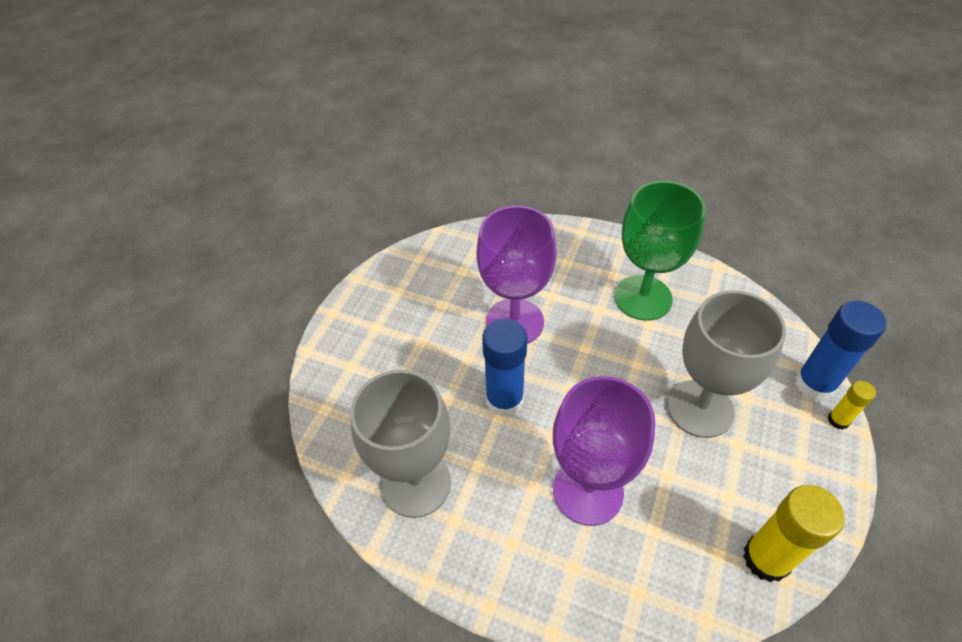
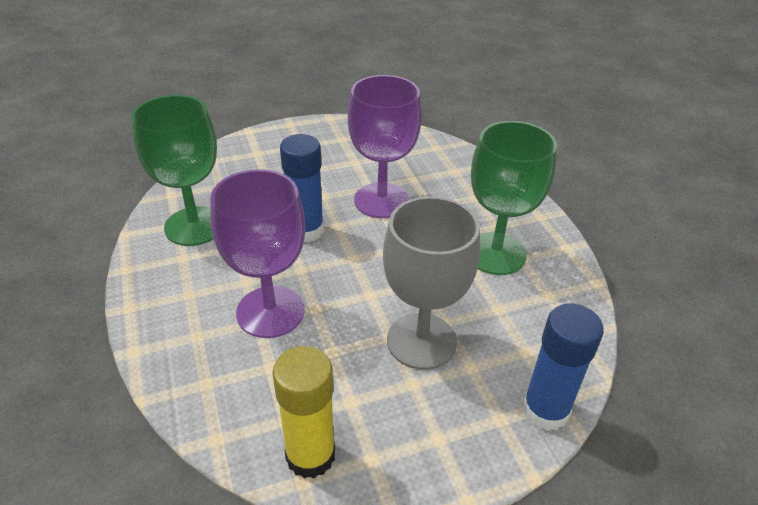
camera: 45 degrees right, 10 degrees down
grey goblet [350,370,451,518] -> green goblet [131,95,217,246]
yellow glue stick [828,381,876,430] -> none

